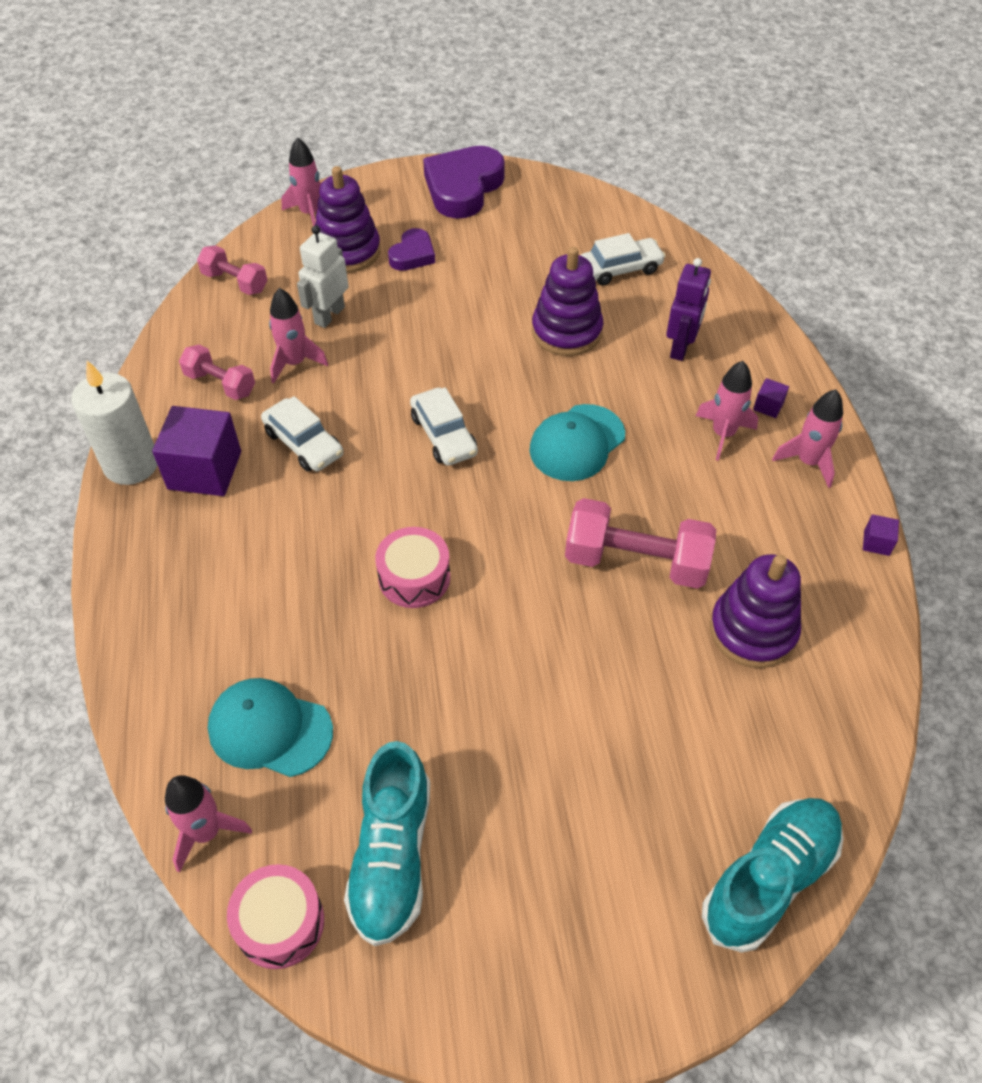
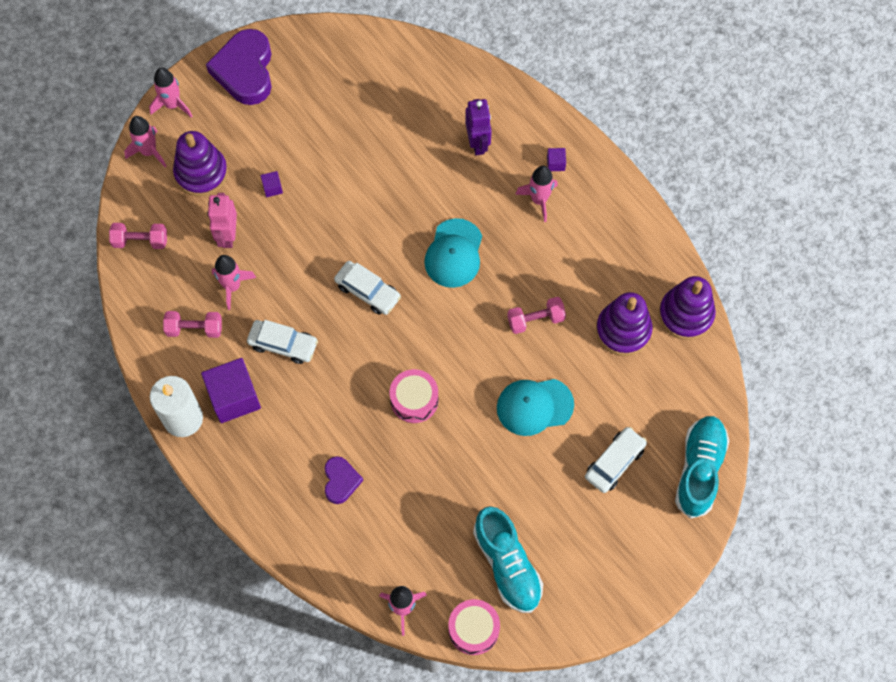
camera: 30 degrees left, 15 degrees up
turquoise cap [208,678,333,777] -> turquoise cap moved to [497,379,574,436]
white robot [297,225,349,328] -> pink robot [207,193,237,248]
purple heart [388,228,435,271] -> purple heart moved to [325,456,363,504]
purple stacking toy [532,247,603,356] -> purple stacking toy moved to [659,276,716,340]
pink dumbbell [565,498,716,589] -> pink dumbbell [507,297,566,334], size x0.59
white car [580,233,666,286] -> white car moved to [585,427,647,493]
pink rocket [772,389,843,488] -> pink rocket moved to [149,67,192,117]
purple cube [863,514,899,556] -> purple cube moved to [261,171,283,197]

